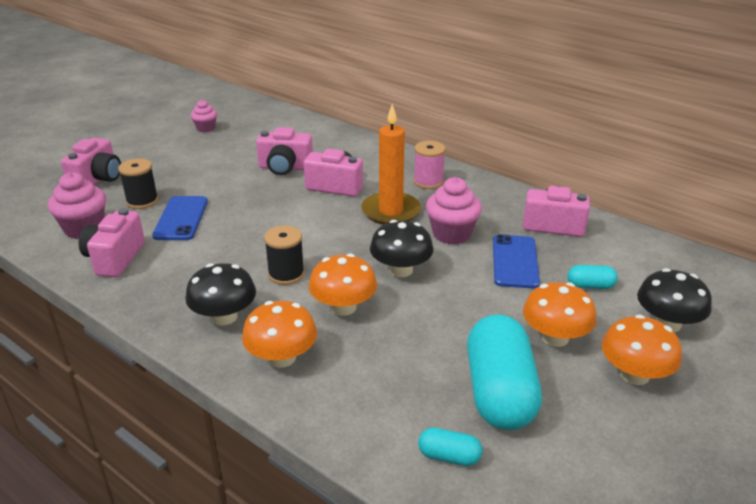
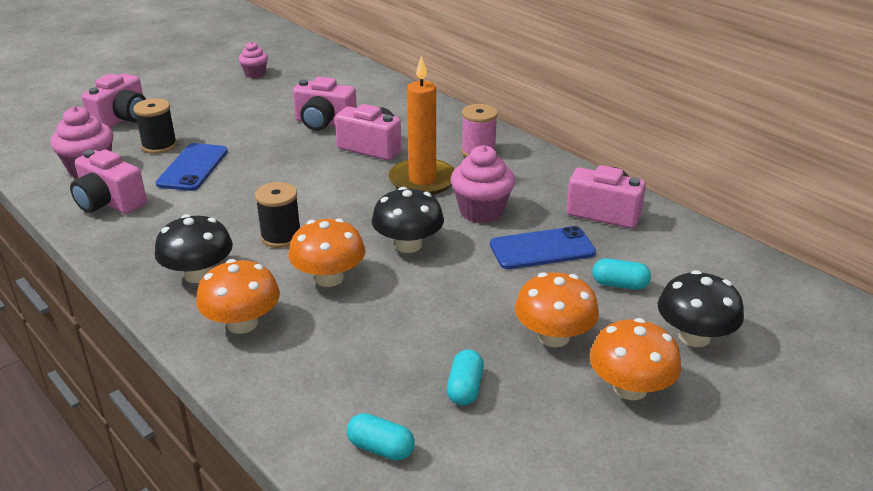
camera: 10 degrees right, 0 degrees up
pink camera [79,208,145,277] -> pink camera turned 75 degrees counterclockwise [70,150,147,214]
turquoise capsule [467,314,542,430] -> turquoise capsule [447,350,484,405], size x0.44
blue phone [493,234,540,288] -> blue phone turned 60 degrees clockwise [490,226,596,269]

